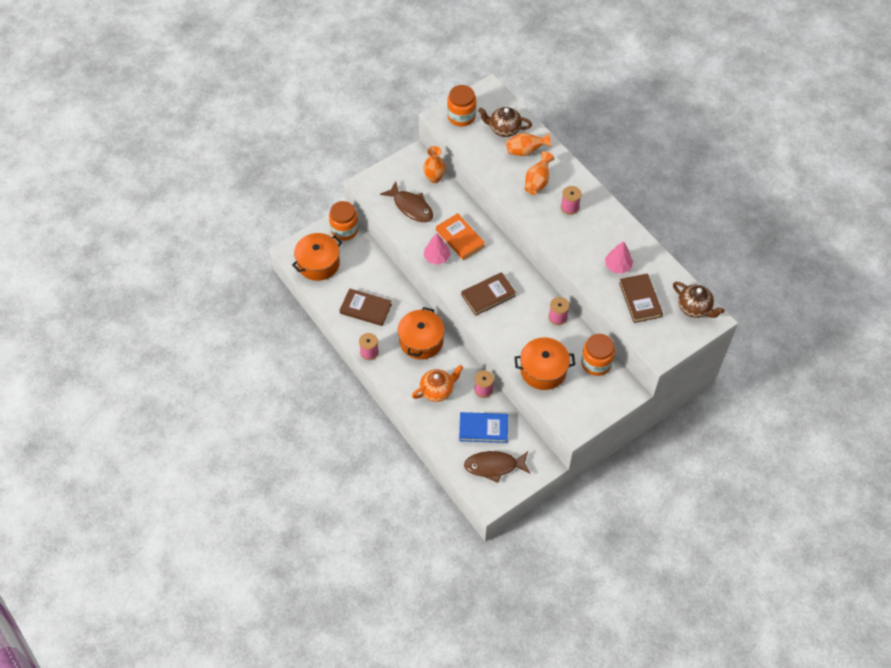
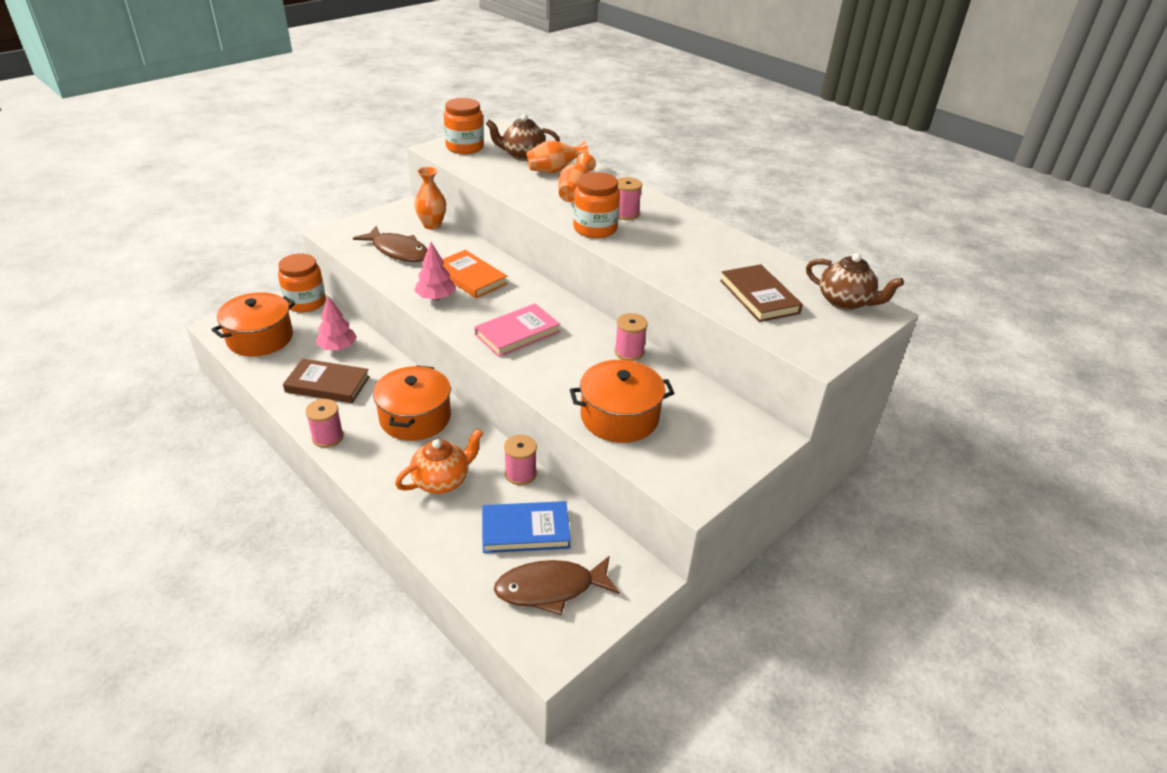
camera: 10 degrees left, 20 degrees down
brown book [461,272,516,316] -> pink book [474,304,560,357]
orange jar [581,334,615,376] -> orange jar moved to [573,172,620,238]
pink tree [605,241,633,274] -> pink tree moved to [316,296,357,350]

